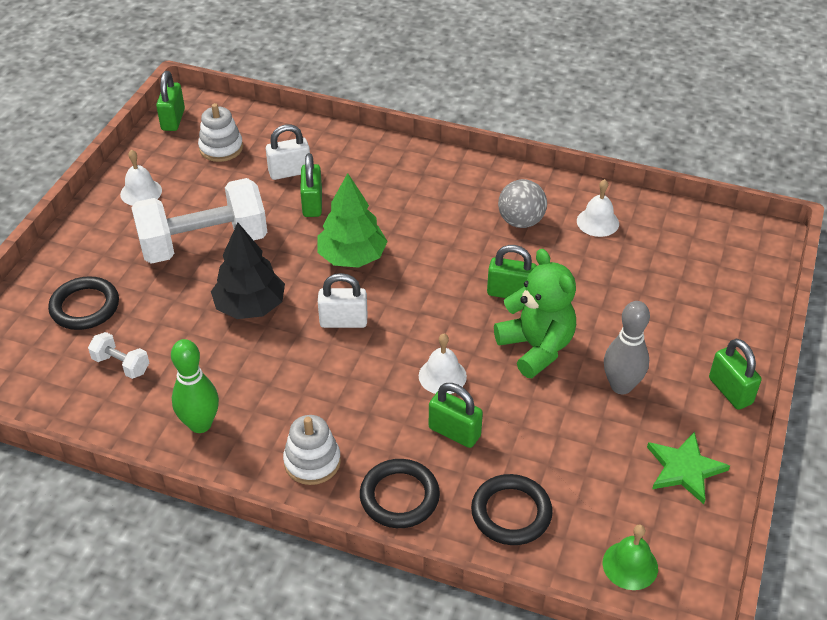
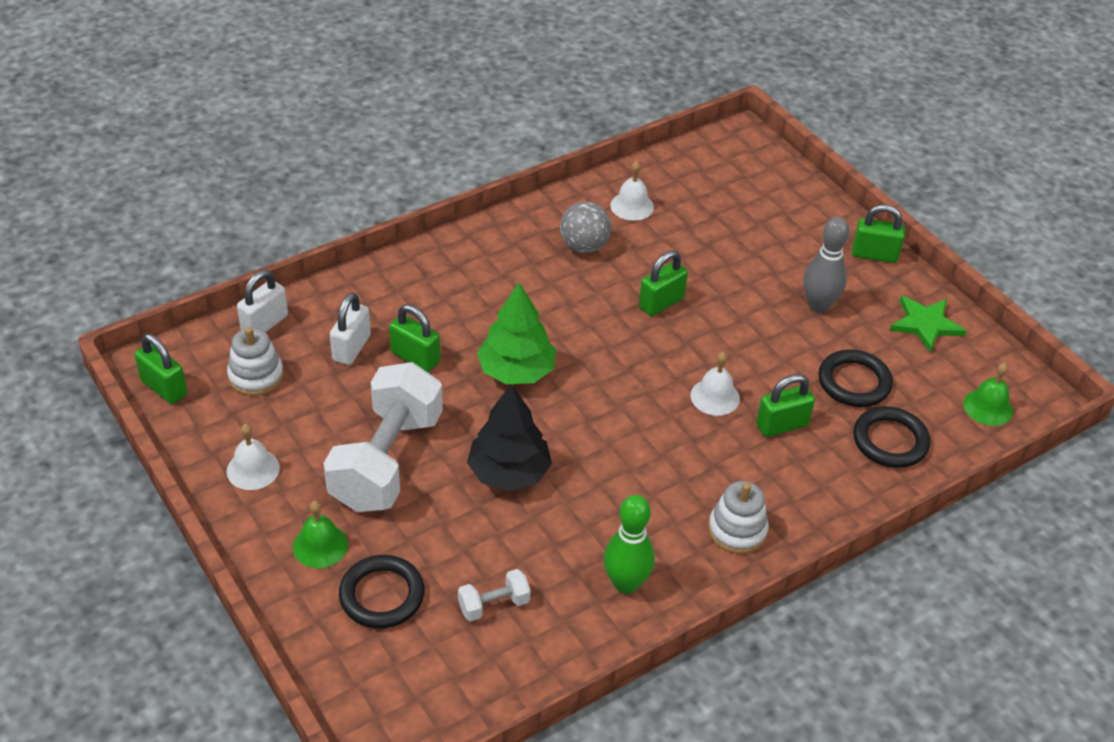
camera: 55 degrees left, 0 degrees up
white padlock [318,273,368,328] -> white padlock moved to [237,270,288,332]
black ring [360,459,440,528] -> black ring moved to [818,349,893,407]
green teddy bear [494,249,576,378] -> none
none -> green bell [293,501,348,568]

